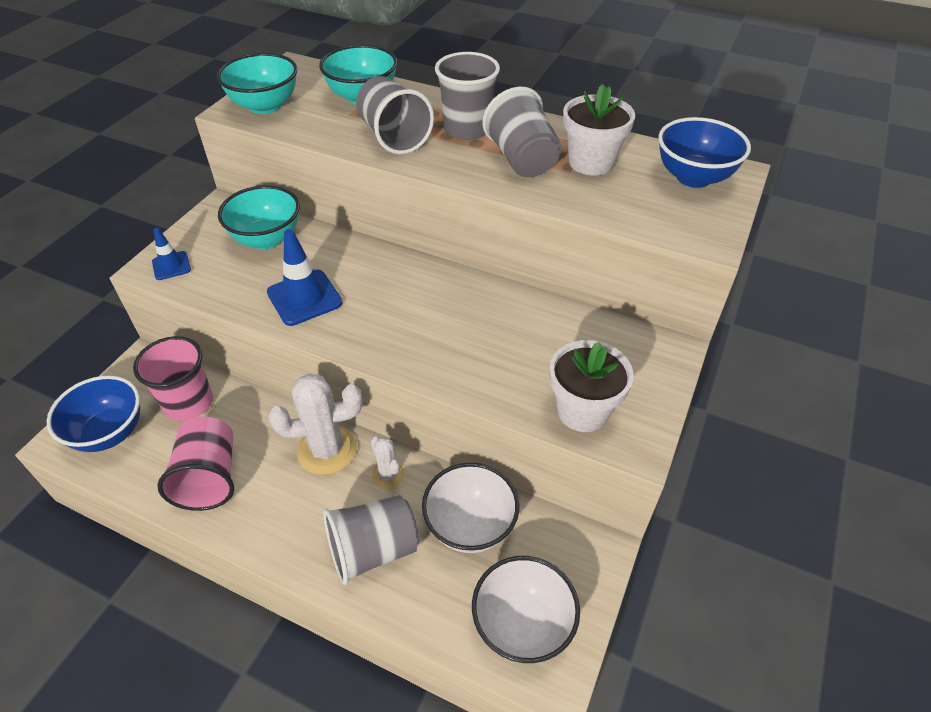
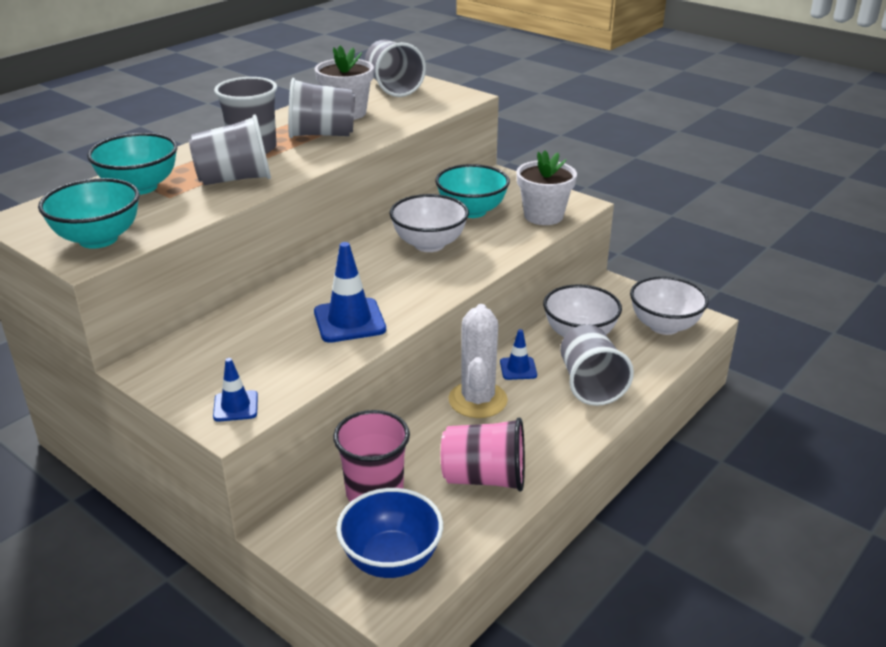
camera: 75 degrees left, 15 degrees down
turquoise bowl [218,185,300,249] -> turquoise bowl moved to [435,164,510,218]
white cactus [371,436,405,489] -> blue traffic cone [500,329,537,380]
blue bowl [658,117,751,188] -> grey cup [365,39,426,97]
none -> white bowl [390,194,469,252]

